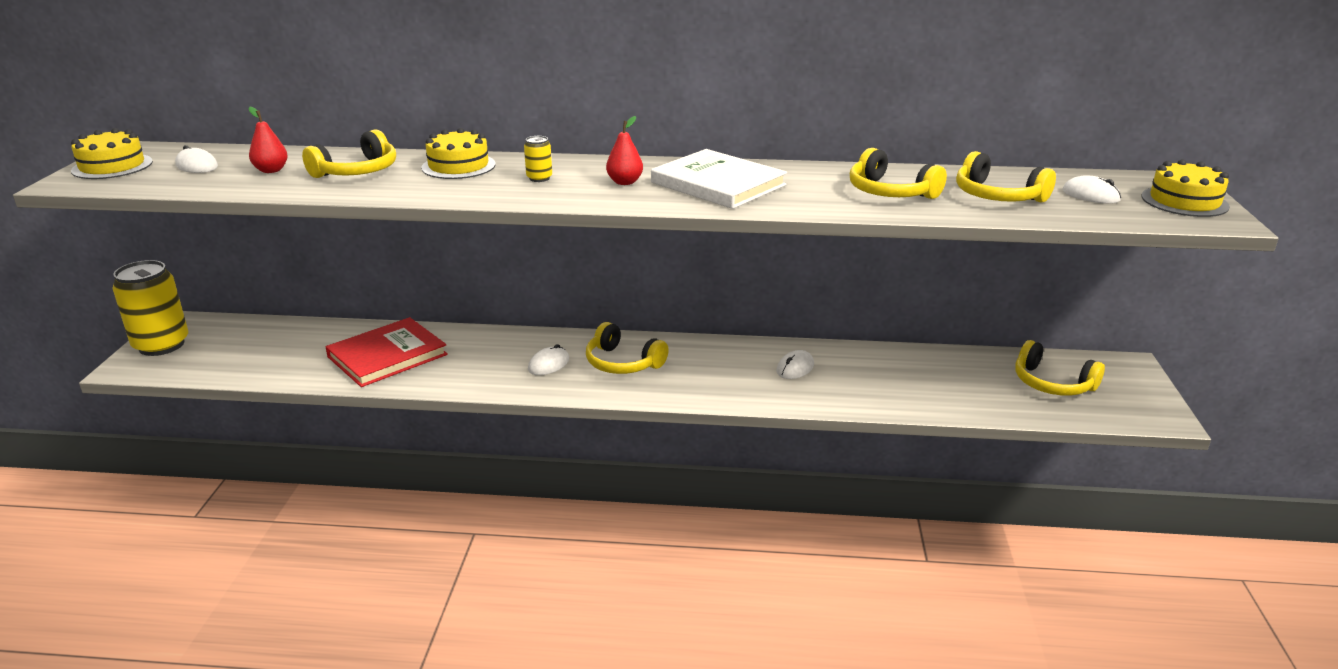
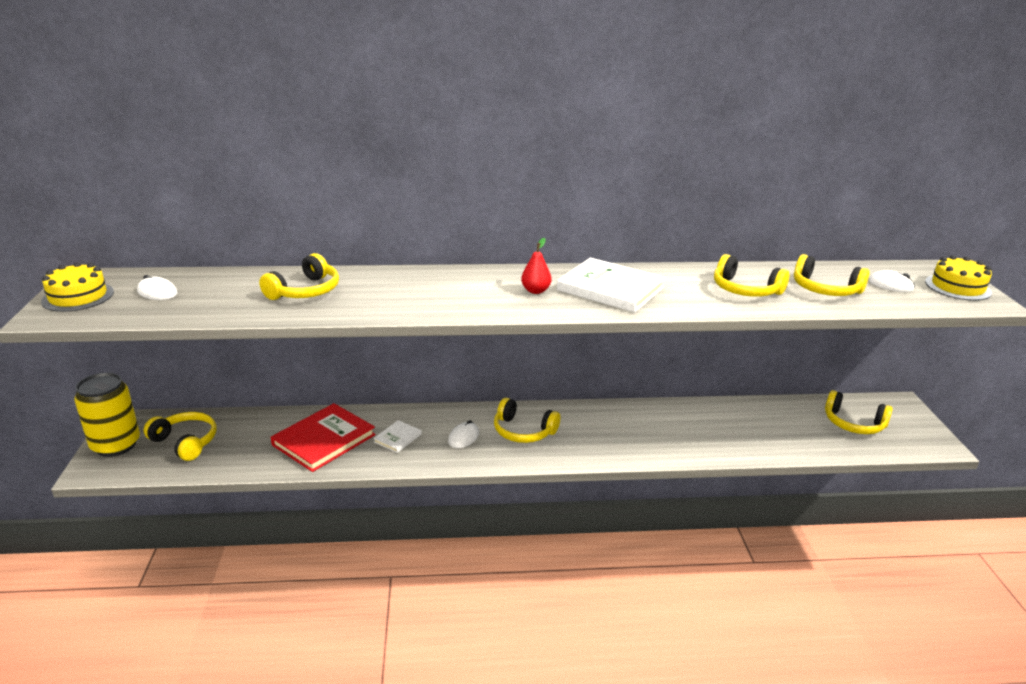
camera: 10 degrees left, 0 degrees up
red pear [248,107,288,173] -> none
yellow cake [421,128,496,179] -> none
yellow can [524,136,552,182] -> none
white mouse [776,350,814,379] -> none
none -> yellow headphones [144,412,216,461]
none -> white book [373,420,422,453]

